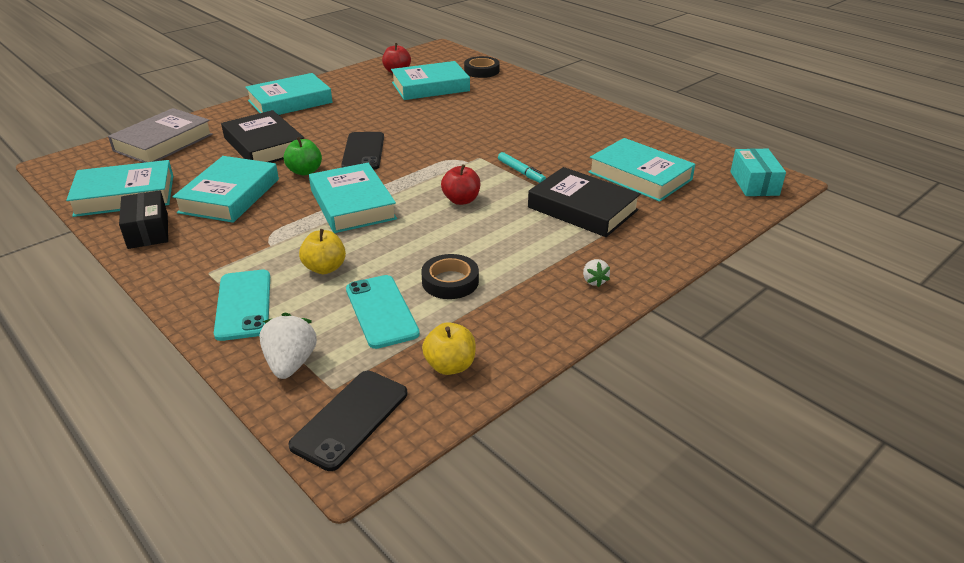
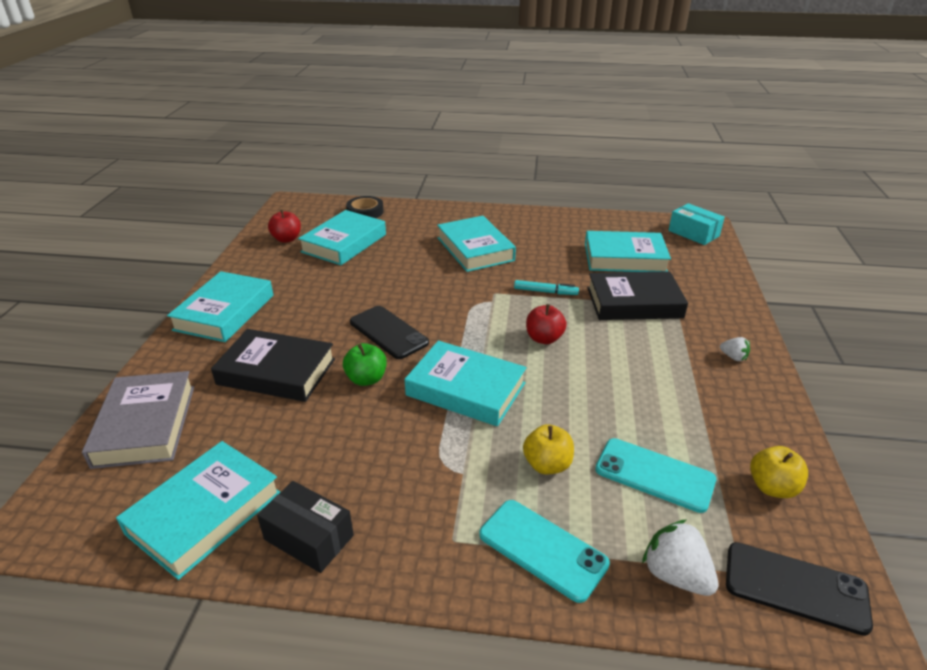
camera: 40 degrees left, 0 degrees up
turquoise book [172,156,279,223] -> turquoise book moved to [437,216,516,272]
black phone [288,371,407,471] -> black phone turned 60 degrees counterclockwise [726,542,873,636]
black tape [421,254,479,299] -> none

